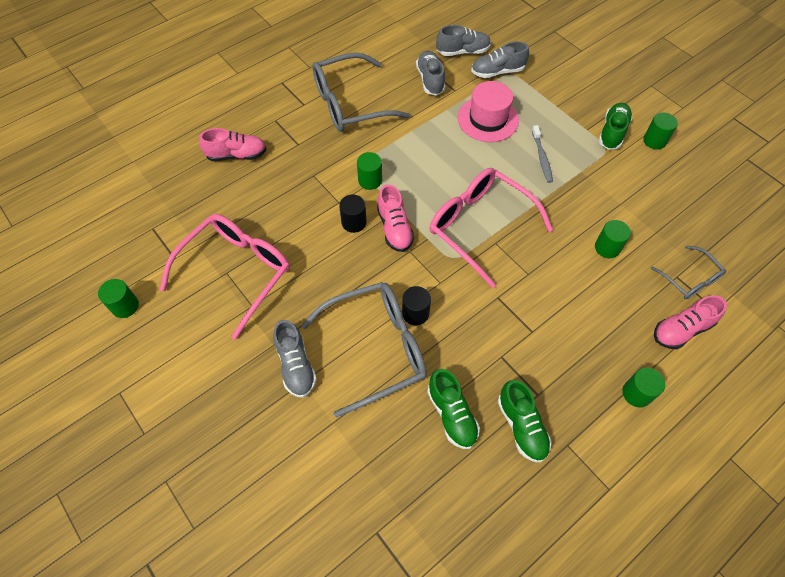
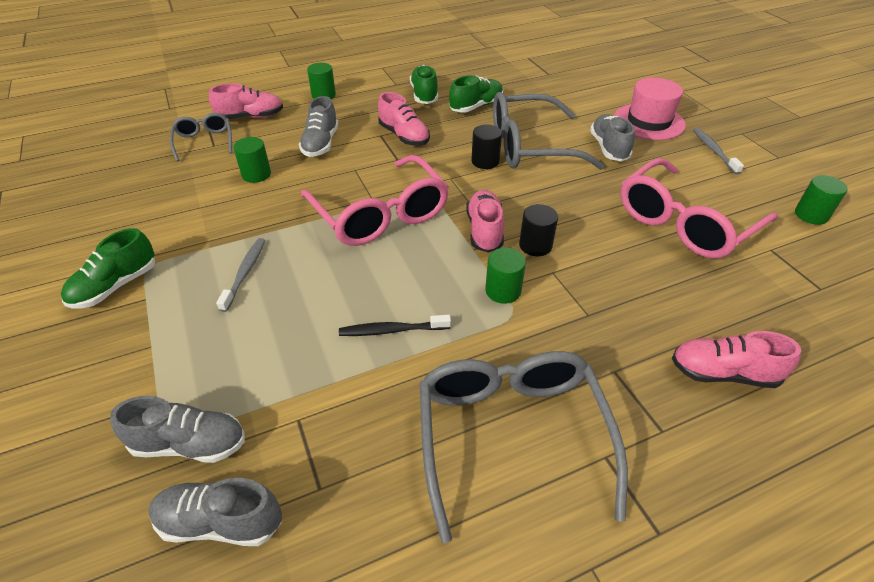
camera: 165 degrees left, 15 degrees down
grey glasses [312,53,411,132] -> grey glasses turned 90 degrees counterclockwise [420,351,628,543]
grey shoe [416,51,445,96] -> grey shoe moved to [299,96,338,157]
green shoe [427,369,480,449] -> green shoe turned 60 degrees clockwise [449,75,503,113]
pink hat [458,81,519,142] -> pink hat moved to [614,78,686,140]
green cylinder [643,113,678,149] -> none
none -> black toothbrush [339,315,451,336]
none -> pink shoe [378,92,430,146]
none -> grey toothbrush [693,128,744,175]

